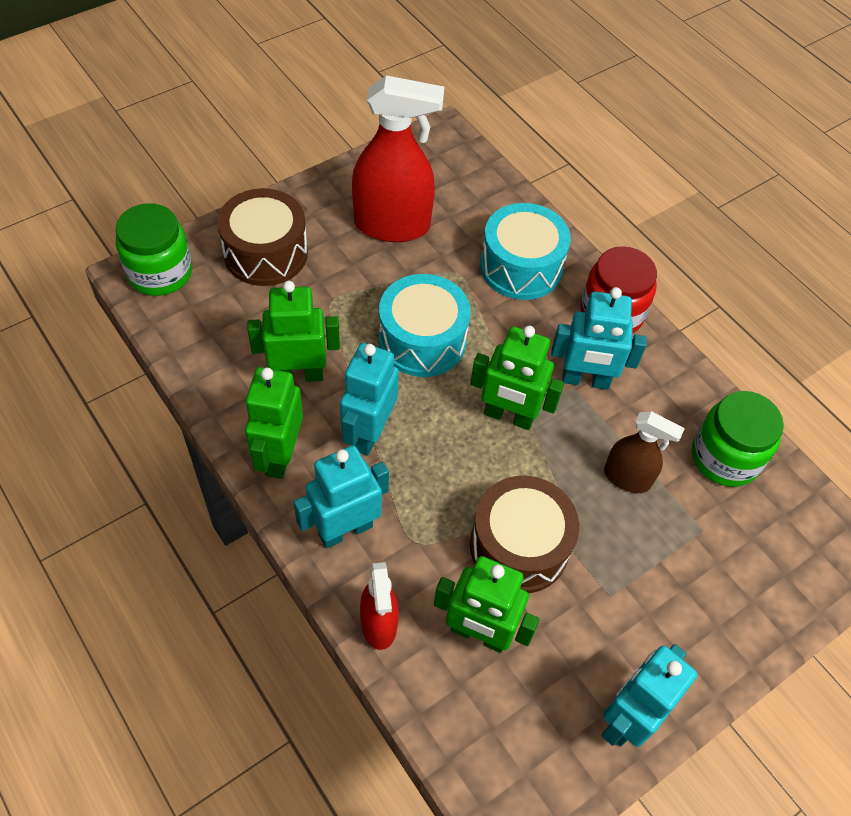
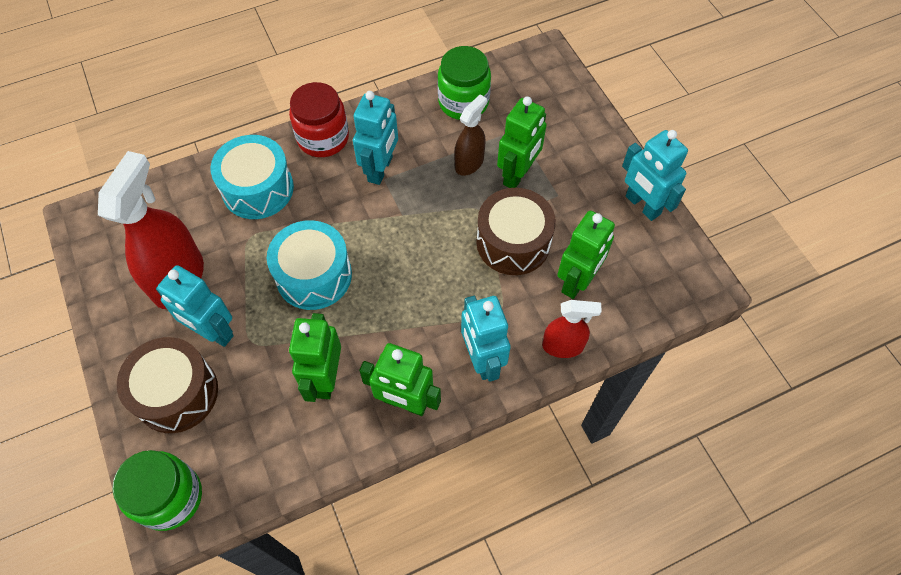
camera: 75 degrees left, 5 degrees up
turquoise robot [340,343,399,456] -> turquoise robot moved to [156,265,234,347]
green robot [470,326,564,430] -> green robot moved to [497,96,547,188]

